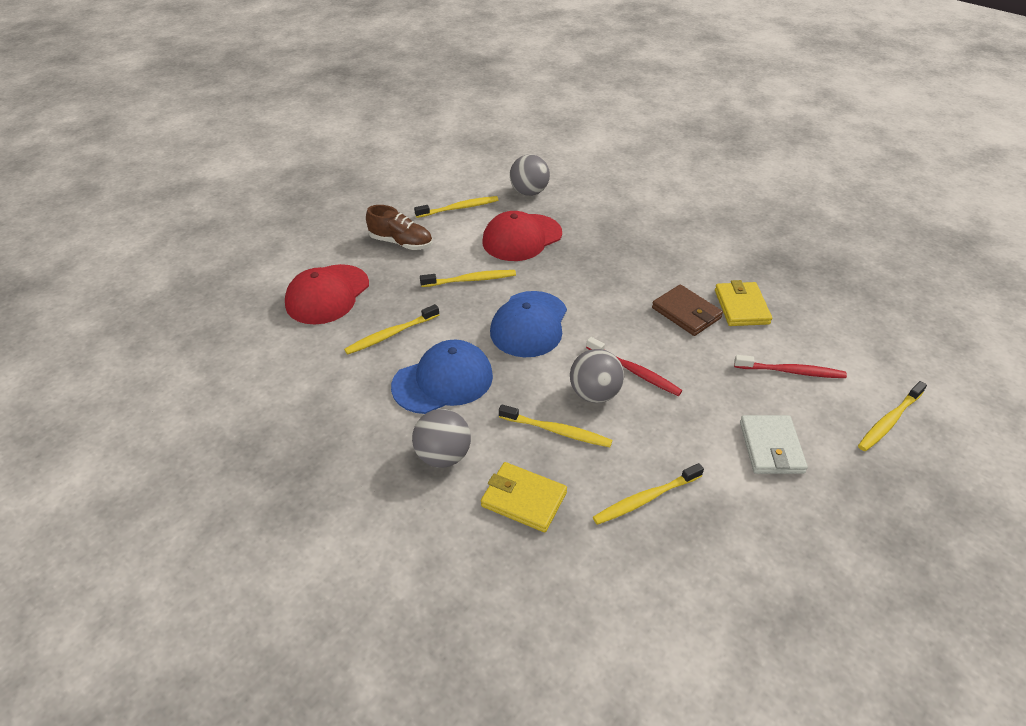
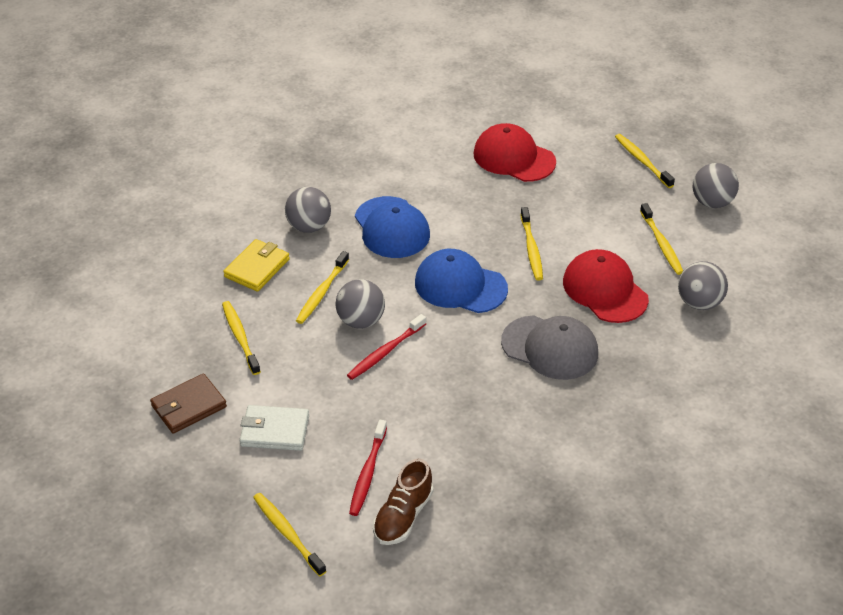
camera: 95 degrees right, 0 degrees up
yellow toothbrush [344,304,439,355] -> yellow toothbrush moved to [615,134,675,188]
brown shoe [366,205,432,250] -> brown shoe moved to [373,459,433,545]
brown wallet [652,285,723,336] -> brown wallet moved to [150,373,227,434]
yellow wallet [715,280,772,326] -> none
none -> grey cap [501,315,598,380]
none -> grey ball [693,163,739,208]

